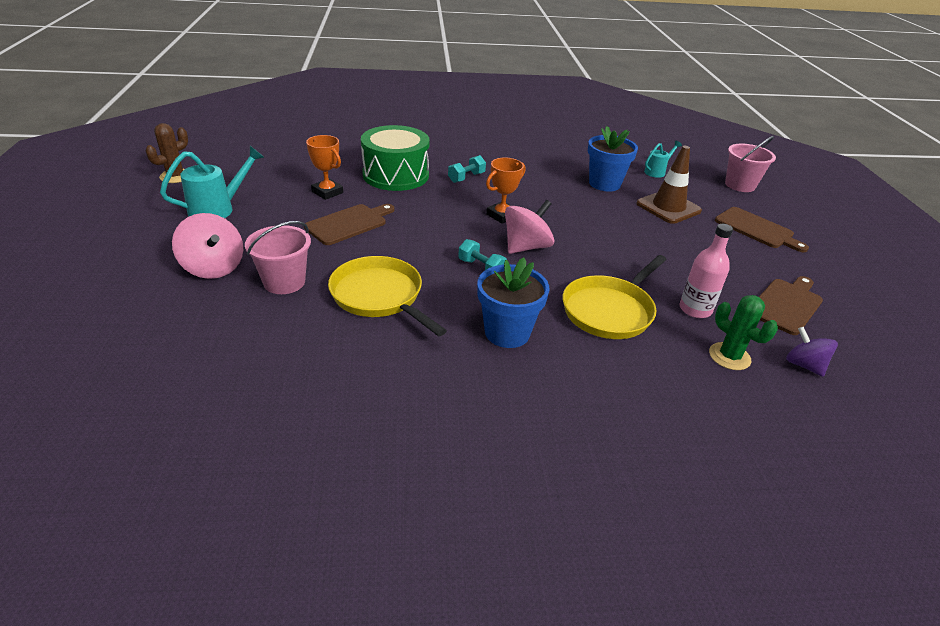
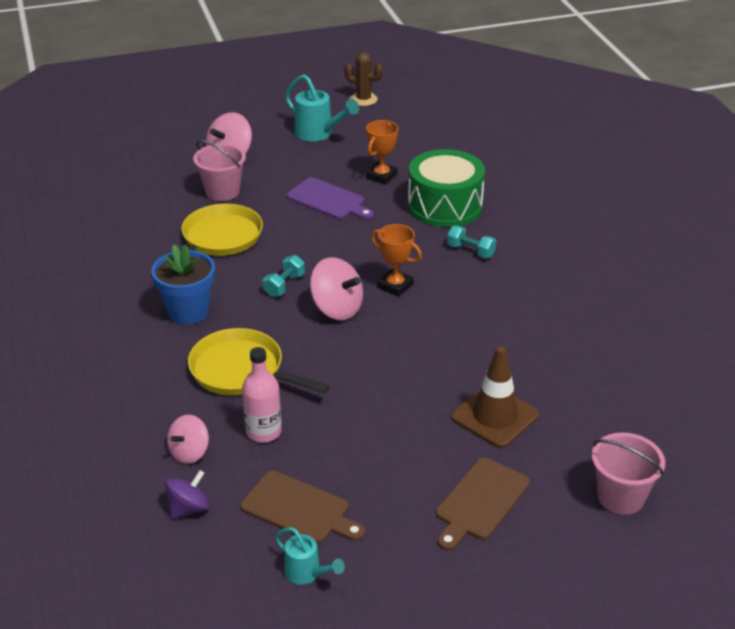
camera: 80 degrees right, 0 degrees up
brown cutting board [304,204,394,245] -> purple cutting board [286,177,374,219]
blue flower pot [588,126,638,192] -> none
turquoise watering can [644,141,682,178] -> turquoise watering can moved to [275,527,345,585]
green cactus [709,295,778,370] -> pink spinning top [167,415,209,464]

